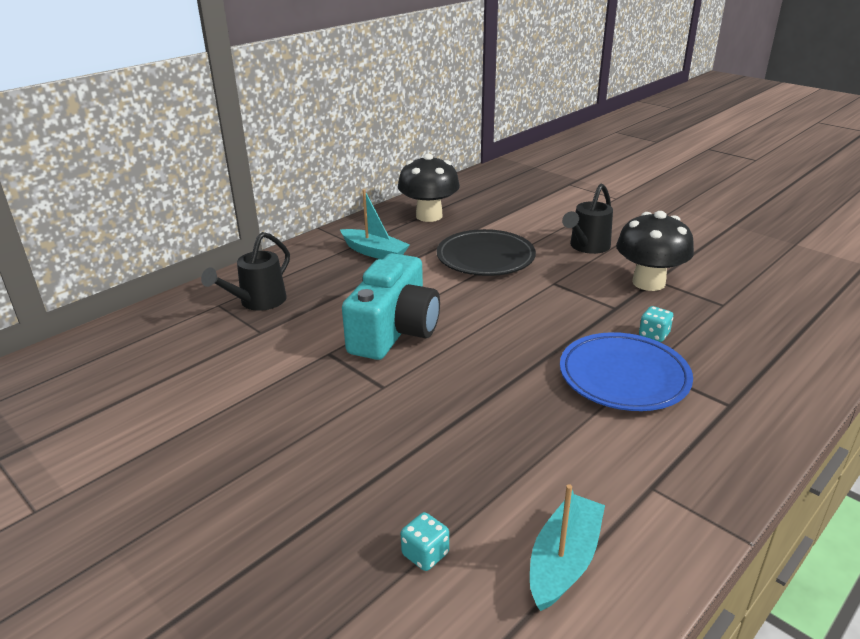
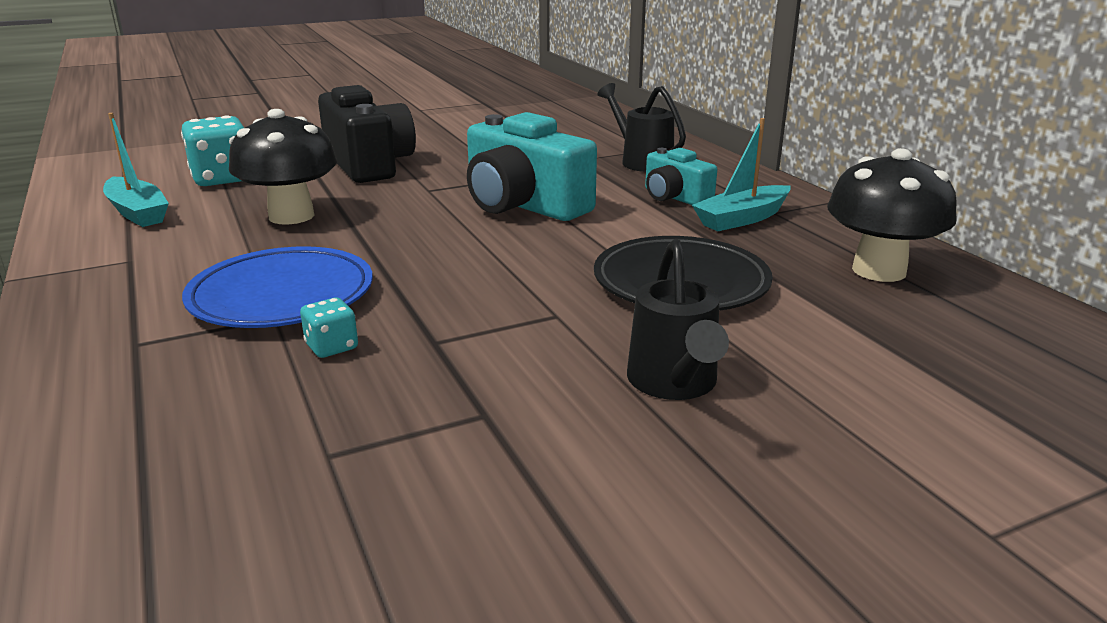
camera: 110 degrees right, 5 degrees down
turquoise dice [400,512,449,571] -> turquoise dice [181,116,244,186], size x1.98
black watering can [562,184,613,254] -> black watering can turned 150 degrees counterclockwise [627,239,729,400]
black mushroom [616,211,694,291] -> black mushroom moved to [229,109,337,225]
none -> black camera [318,85,416,183]
none -> turquoise camera [645,148,717,205]

